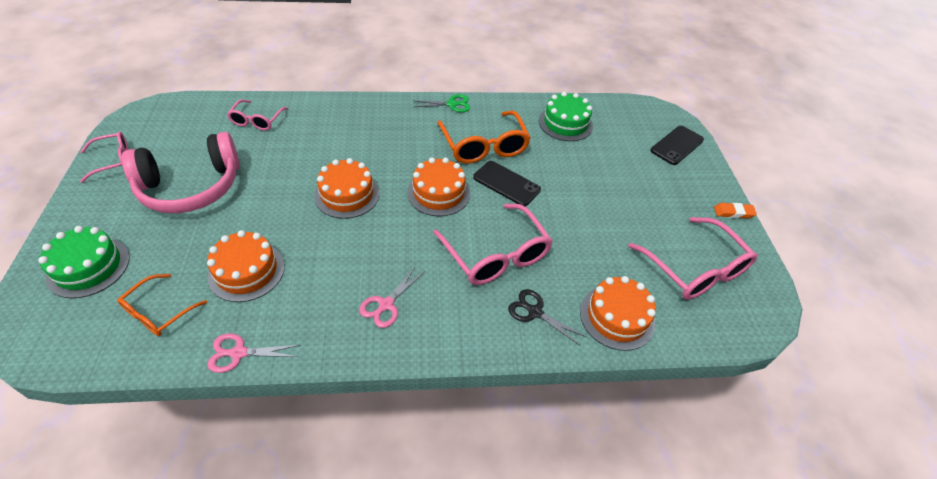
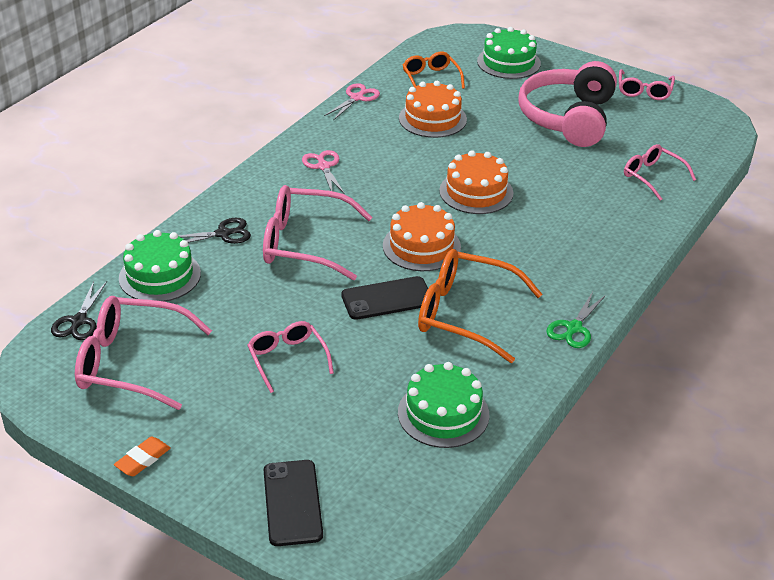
camera: 130 degrees right, 10 degrees down
orange cake [580,276,656,351] -> green cake [119,230,201,302]
none -> black scissors [51,281,107,340]
none -> pink glasses [247,321,334,393]

